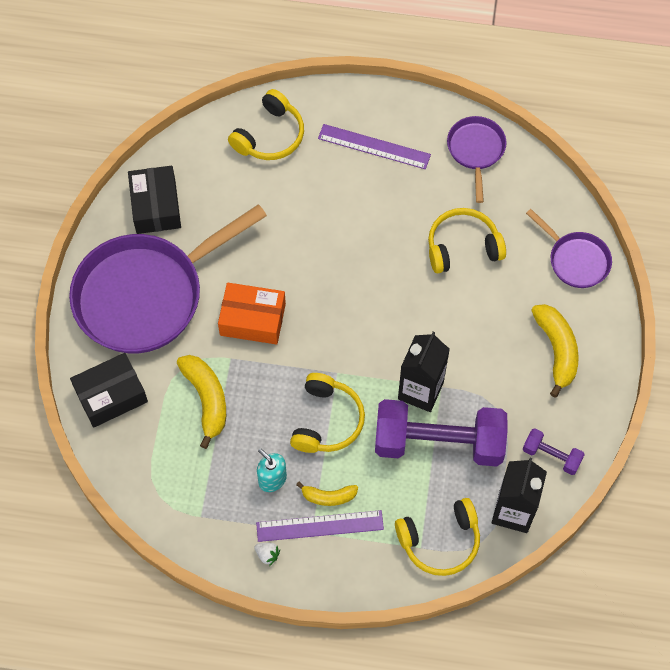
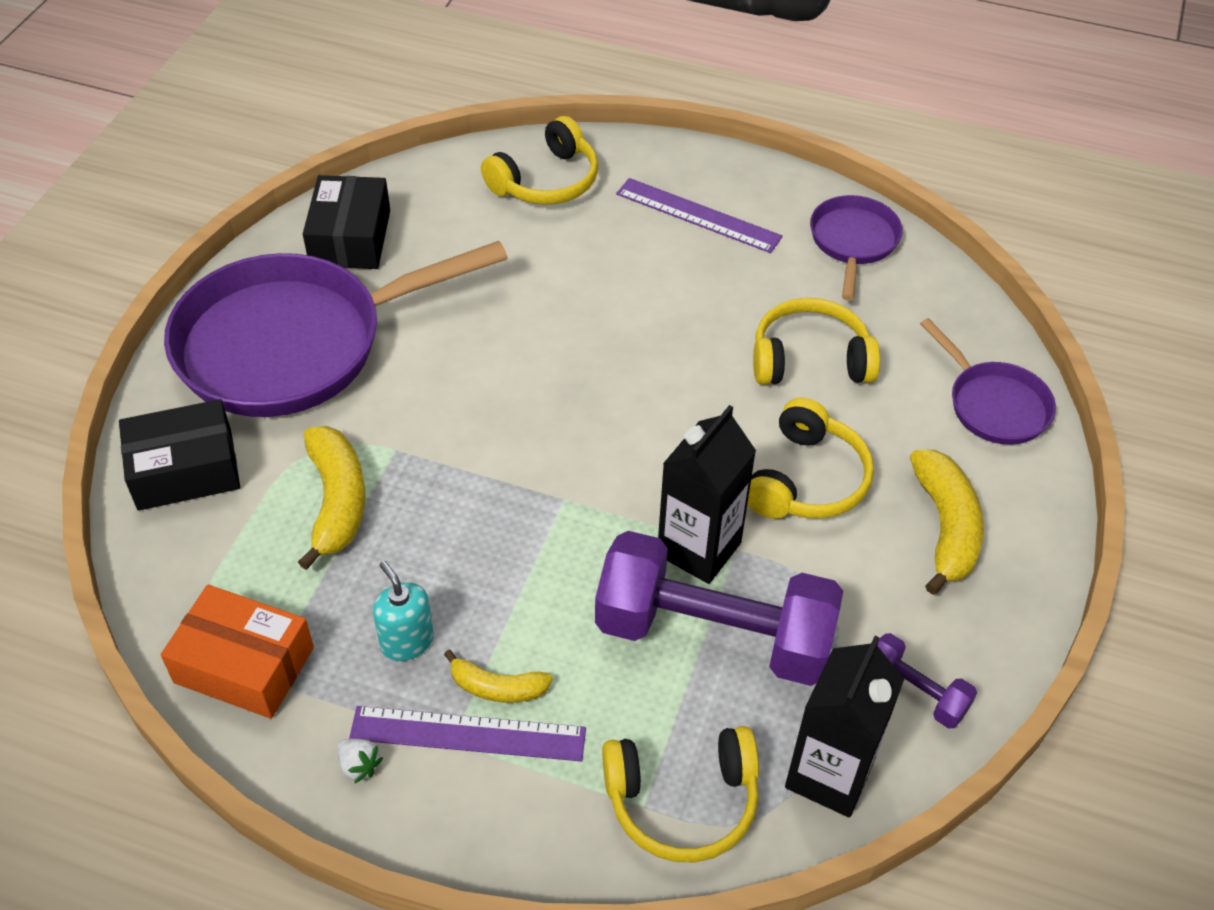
camera: 10 degrees right, 15 degrees down
orange box [218,283,286,345] -> orange box moved to [161,585,314,719]
yellow headphones [290,373,365,453] -> yellow headphones moved to [747,397,874,519]

